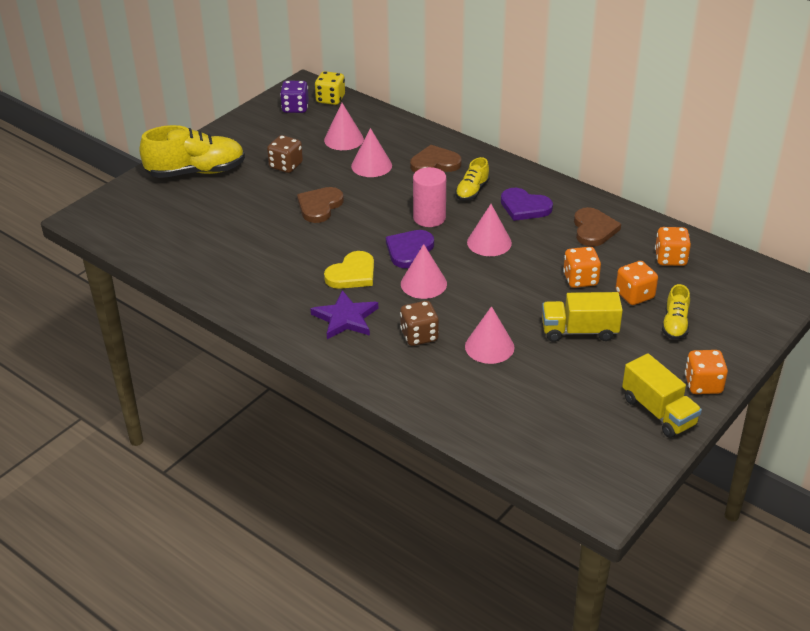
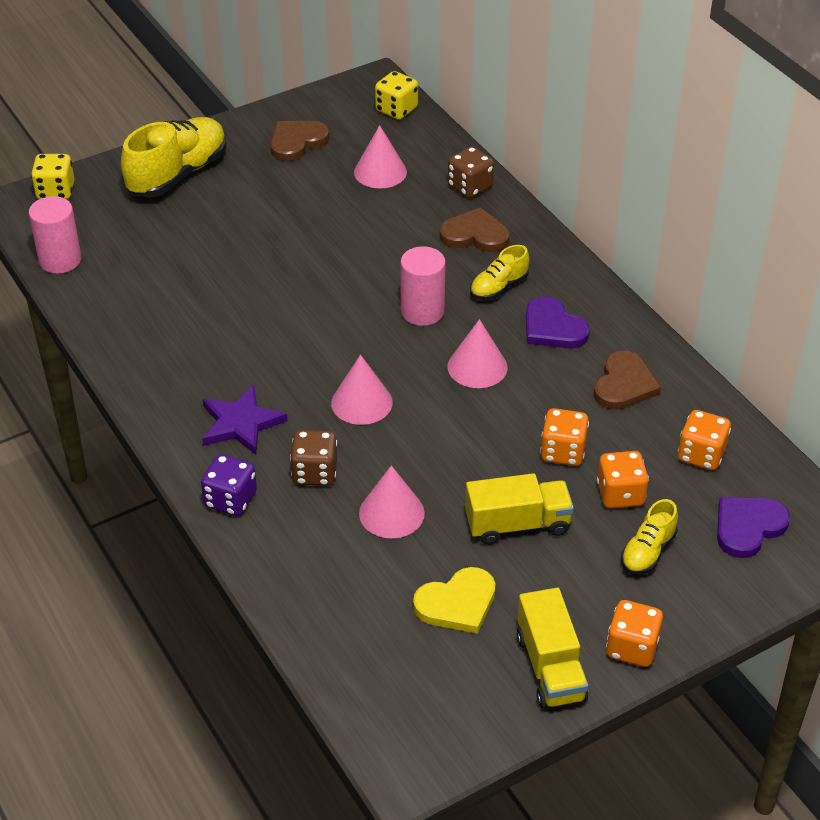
camera: 20 degrees right, 5 degrees up
yellow shoe [139,125,245,178] -> yellow shoe turned 60 degrees counterclockwise [121,117,226,197]
brown dice [267,135,303,173] -> brown dice moved to [448,146,494,198]
purple dice [280,81,309,113] -> purple dice moved to [201,454,257,516]
brown heart [297,187,344,223] -> brown heart moved to [270,121,329,161]
yellow heart [324,251,374,289] -> yellow heart moved to [413,567,495,634]
pink cone [351,128,392,177] -> none
purple heart [386,230,434,268] -> purple heart moved to [717,497,790,558]
yellow truck [542,292,623,342] -> yellow truck turned 150 degrees clockwise [465,473,574,545]
none -> pink cylinder [29,196,81,274]
none -> yellow dice [31,154,74,199]

